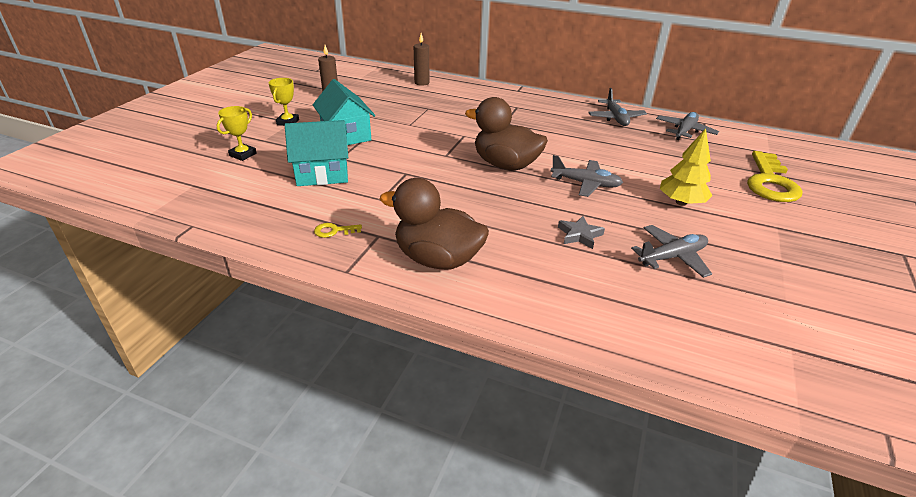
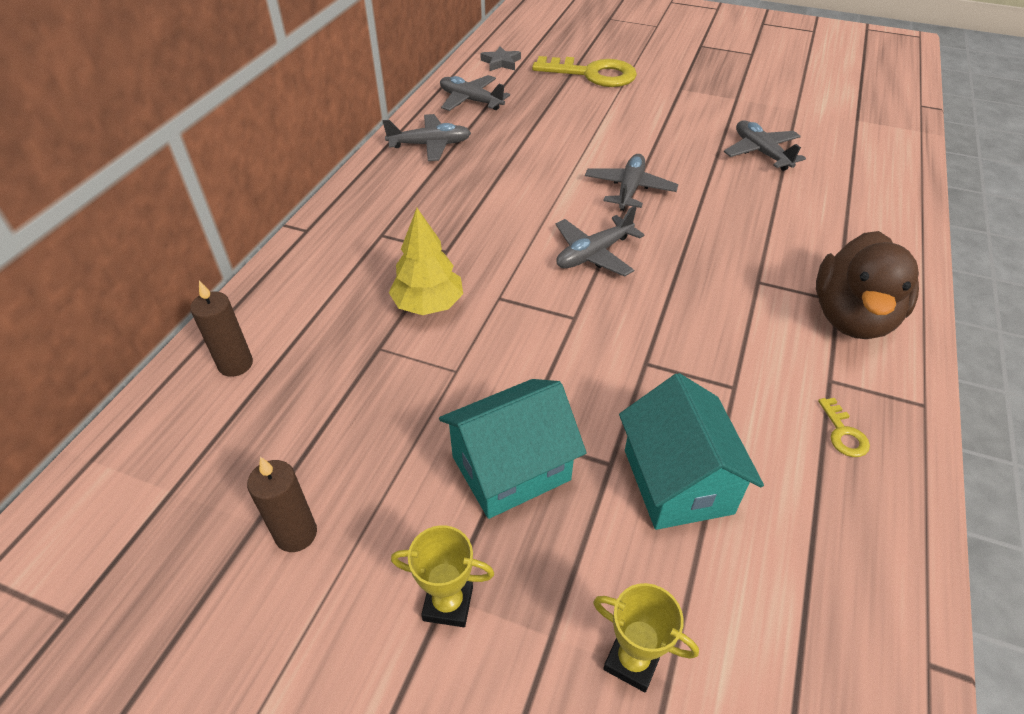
camera: 90 degrees left, 10 degrees up
brown duck [465,97,548,170] -> grey plane [556,206,644,277]
grey star [558,216,605,249] -> grey star moved to [480,46,521,71]
yellow tree [660,128,713,206] -> yellow tree moved to [389,208,463,315]

